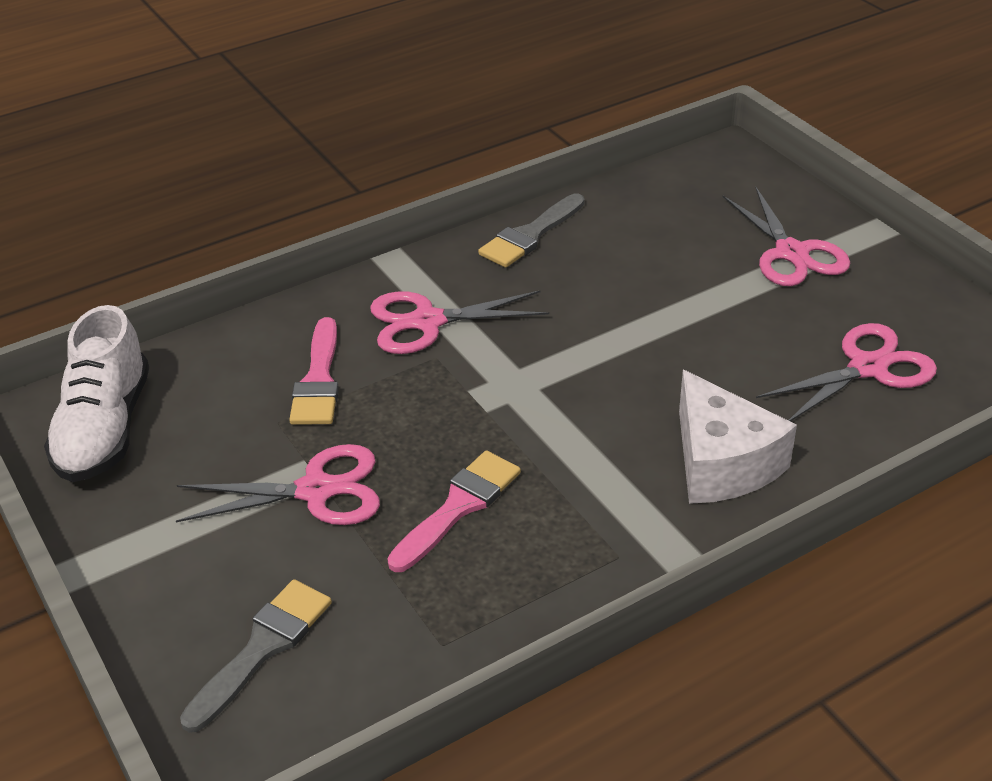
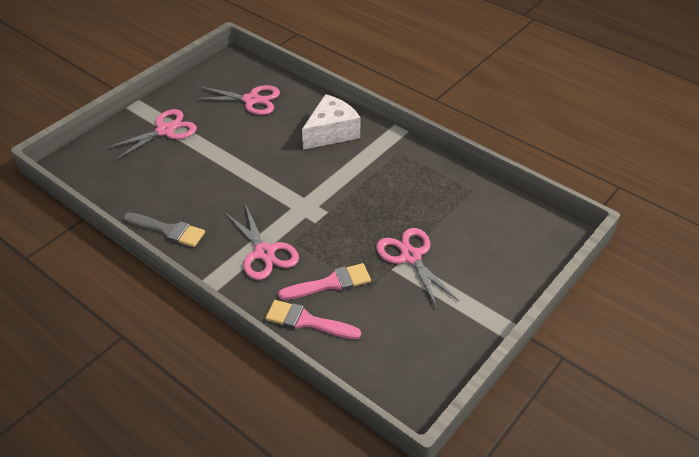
camera: 110 degrees left, 5 degrees up
white shoe [44,305,149,482] -> none
grey brush [180,579,332,733] -> none
pink brush [387,450,521,572] -> pink brush moved to [265,300,361,339]
pink scissors [756,323,937,422] -> pink scissors turned 150 degrees clockwise [194,85,280,115]

